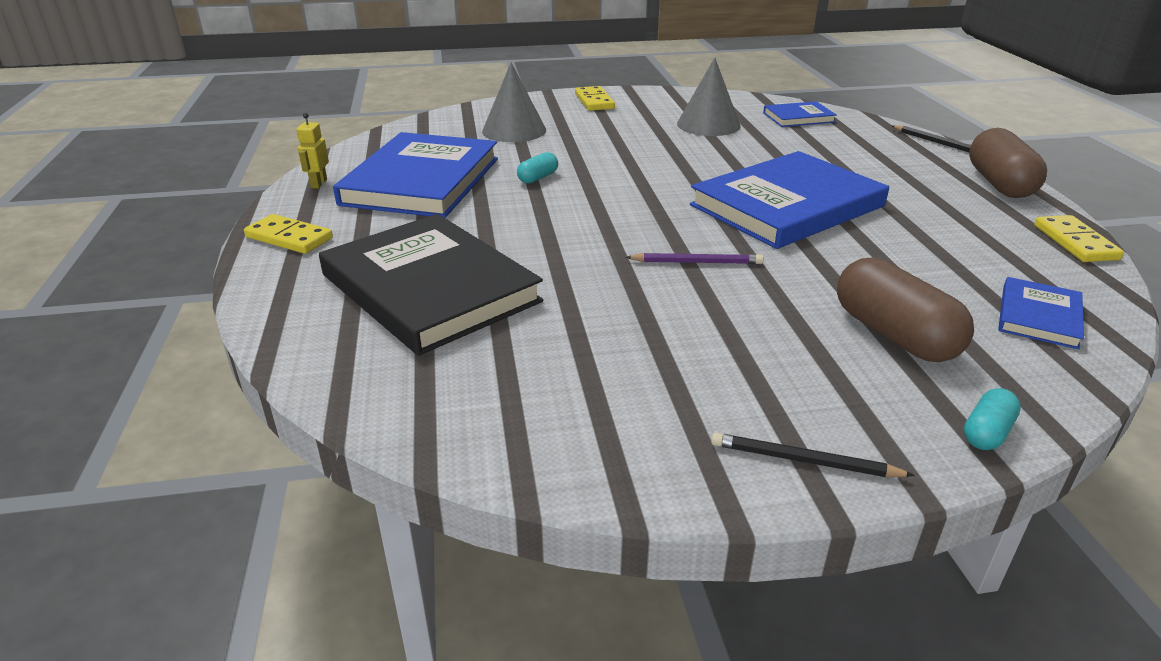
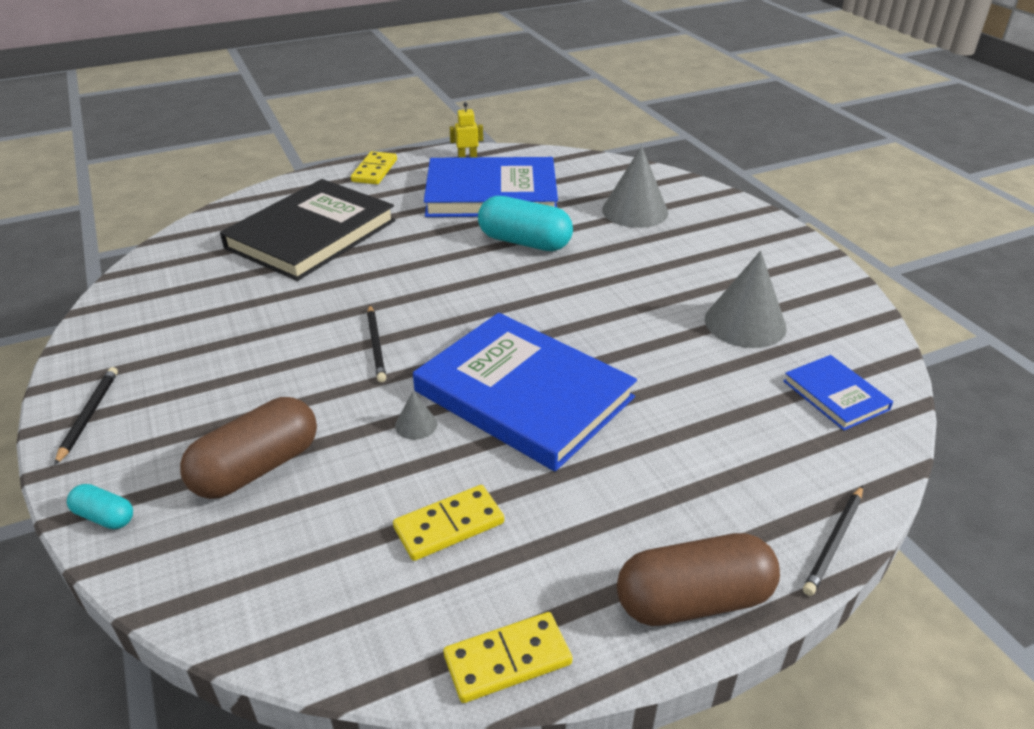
camera: 75 degrees right, 5 degrees up
turquoise capsule [517,152,558,184] -> turquoise capsule [478,196,573,251], size x2.04
yellow domino [575,86,615,111] -> yellow domino moved to [393,485,504,561]
purple pencil [626,253,764,264] -> black pencil [367,305,386,382]
blue book [998,277,1084,349] -> none
none -> grey cone [395,392,437,440]

